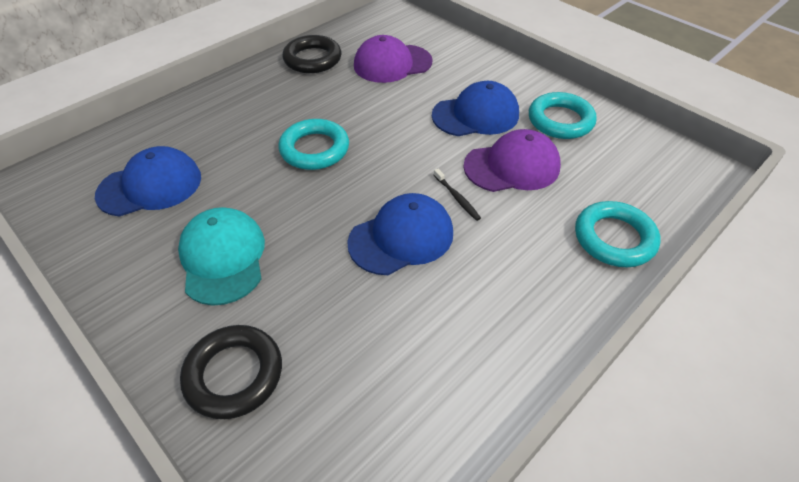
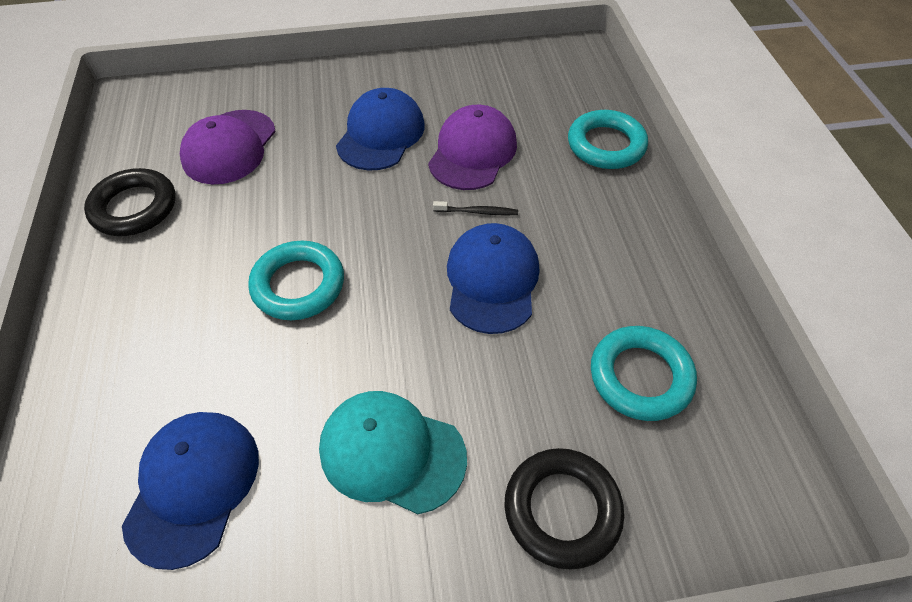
camera: 55 degrees left, 5 degrees up
turquoise ring [529,92,597,139] -> turquoise ring moved to [591,326,697,421]

